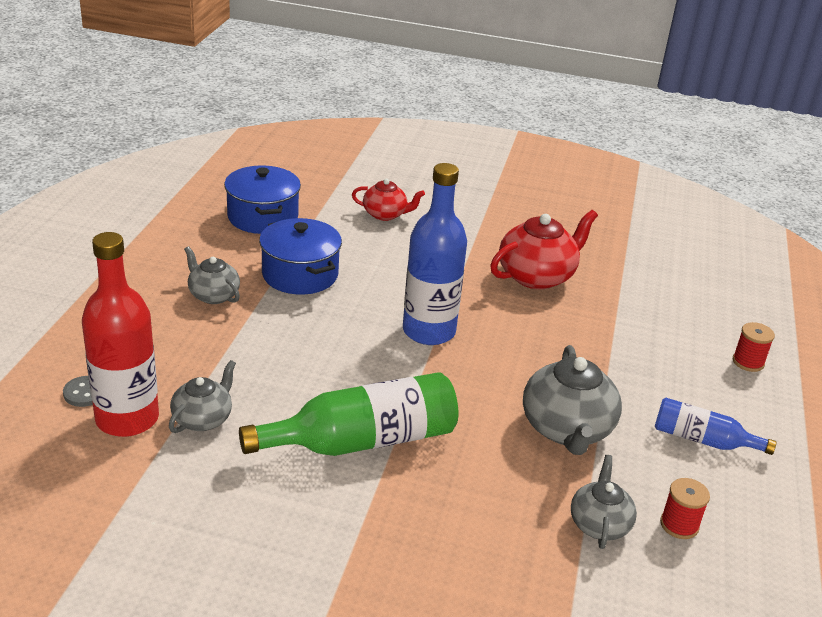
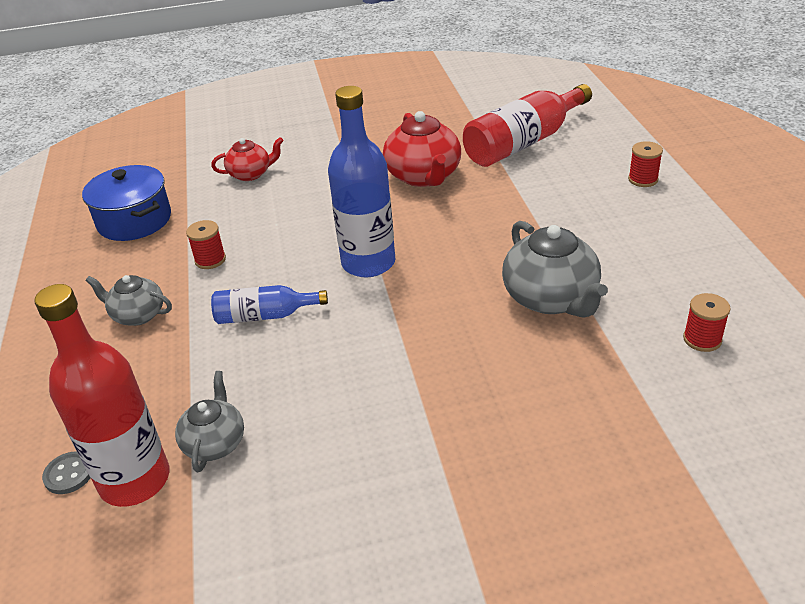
camera: 20 degrees left, 5 degrees up
green bottle [239,372,458,456] -> none
blue pot [259,218,342,295] -> red spool [186,220,226,269]
red teapot [490,210,598,289] -> red teapot turned 135 degrees clockwise [383,111,461,187]
grey teapot [571,455,637,549] -> none
blue bottle [655,398,776,455] -> blue bottle moved to [211,285,328,324]
none -> red bottle [463,84,592,167]

